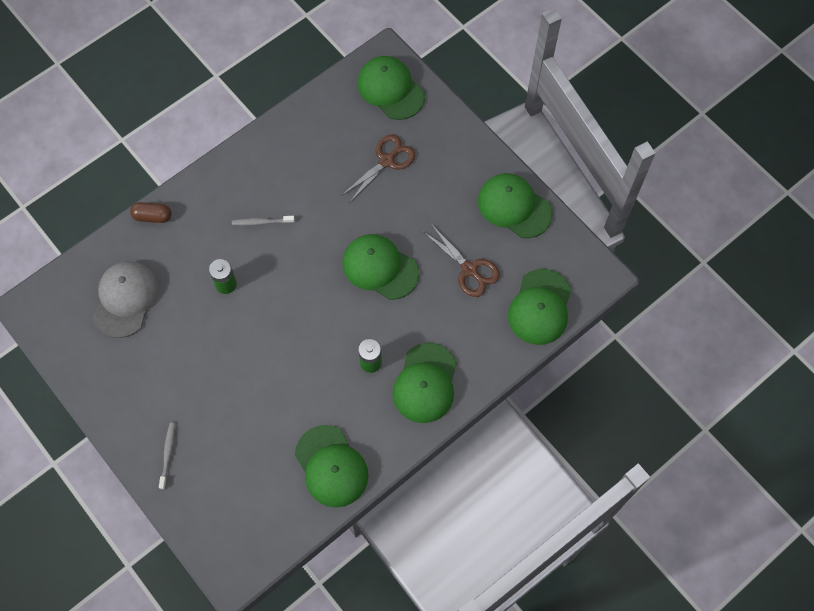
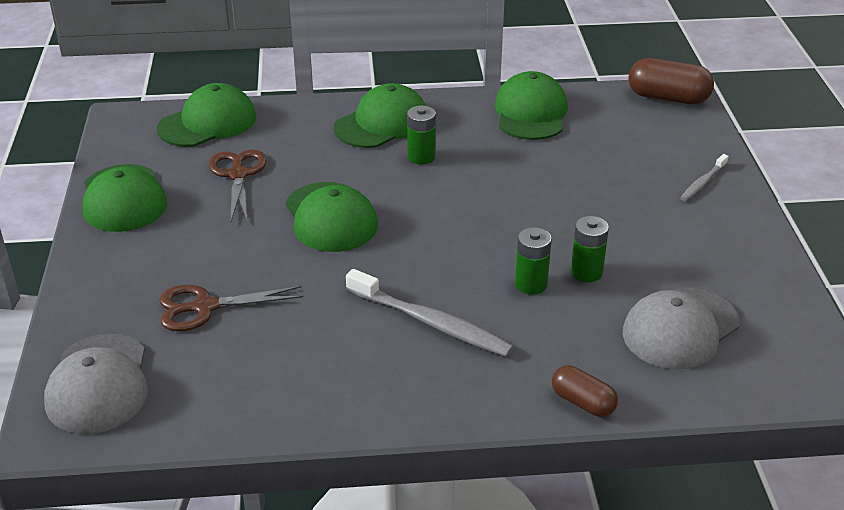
camera: 145 degrees left, 30 degrees down
grey toothbrush [232,216,295,225] -> grey toothbrush [346,269,514,357], size x1.87
green cap [357,56,425,120] -> grey cap [44,334,148,434]
none -> green battery [571,216,609,282]
none -> brown capsule [628,58,714,104]

